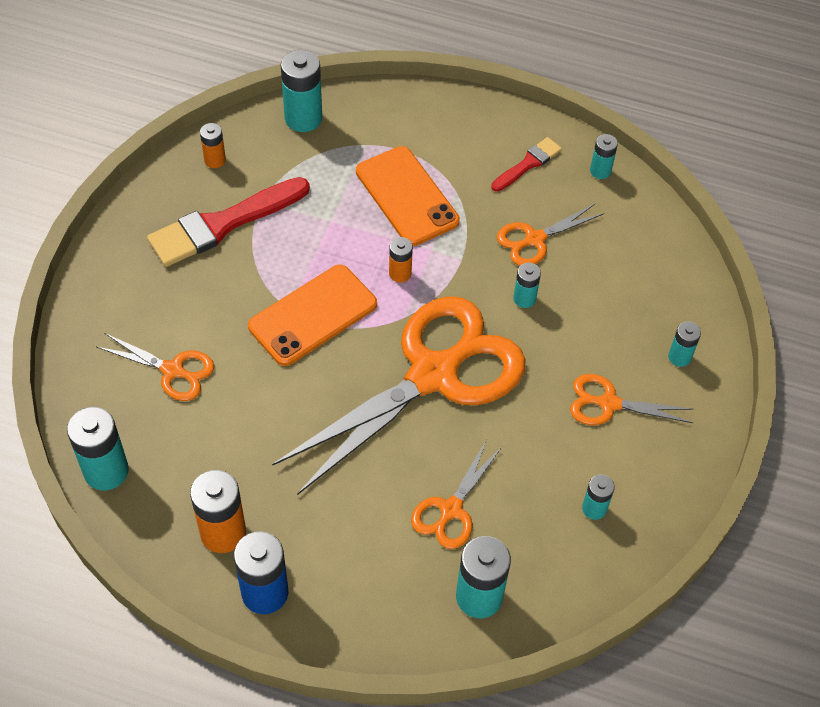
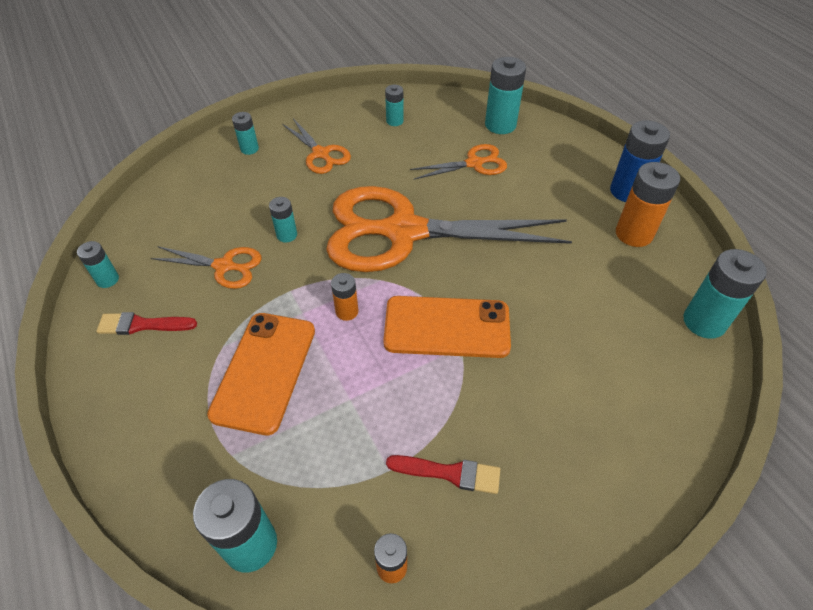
camera: 135 degrees left, 5 degrees down
orange scissors [97,333,214,401] -> none
red brush [147,177,310,267] -> red brush [386,455,500,494], size x0.53

